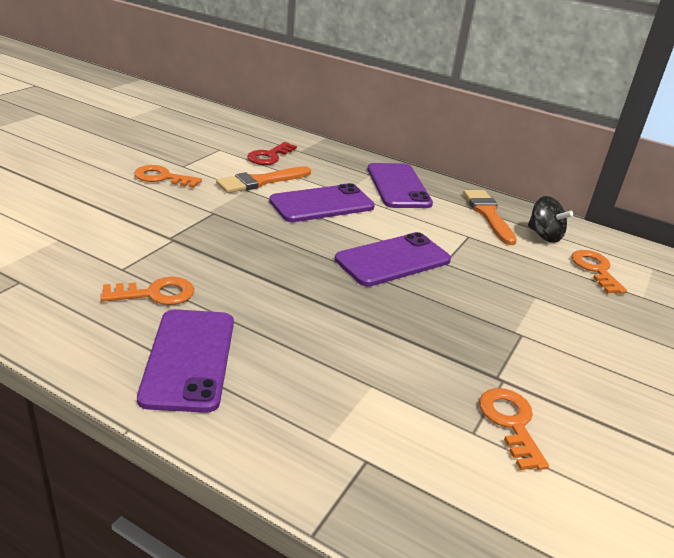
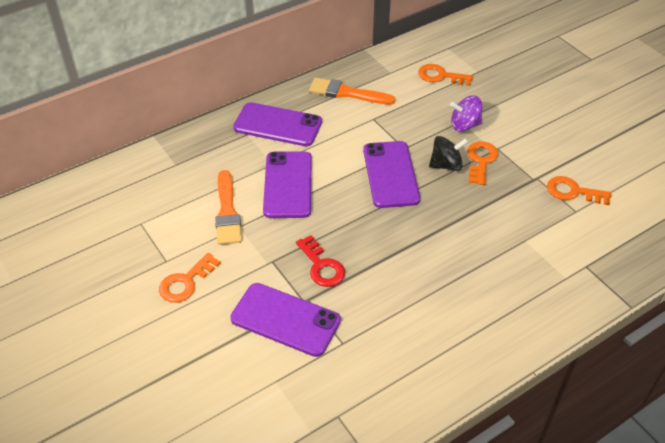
camera: 60 degrees left, 15 degrees up
orange key [100,277,194,305] -> orange key moved to [467,141,498,185]
purple phone [137,309,234,413] -> purple phone moved to [230,283,341,357]
red key [247,142,297,165] -> red key moved to [296,235,345,287]
black spinning top [528,196,573,243] -> black spinning top moved to [429,136,468,171]
none -> purple spinning top [450,96,483,132]

